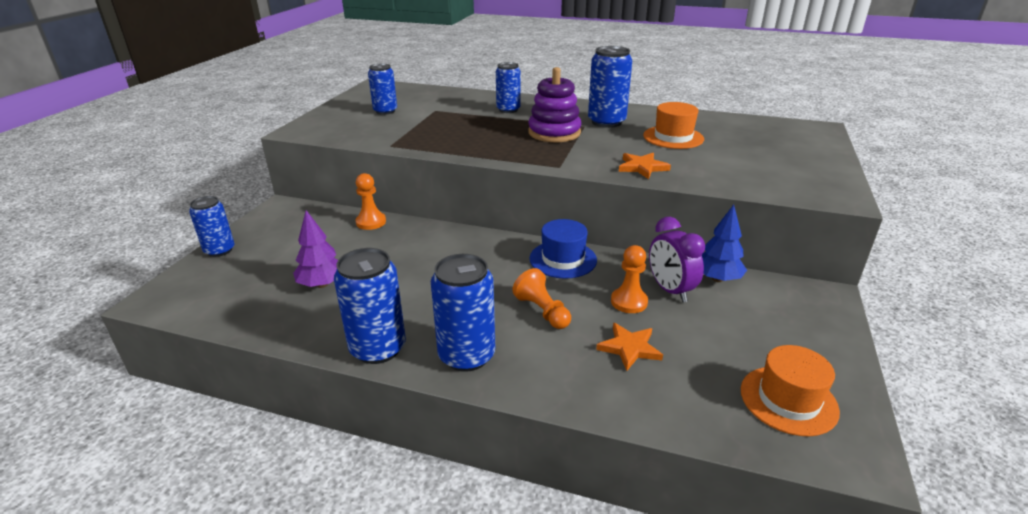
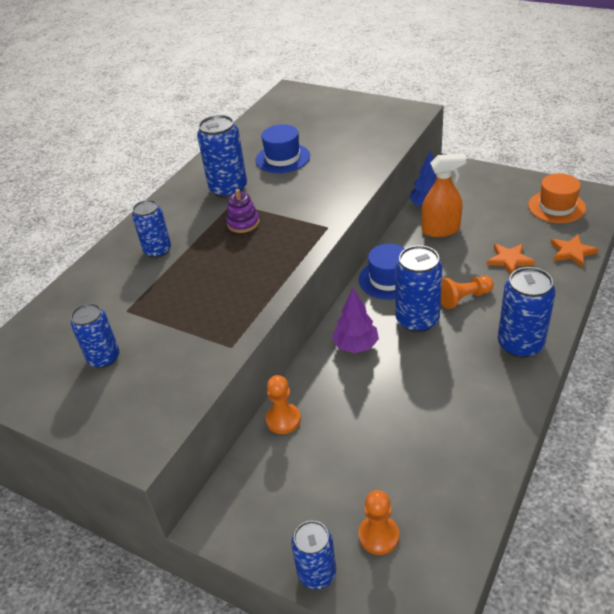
camera: 75 degrees left, 10 degrees up
purple tree [293,210,338,288] -> purple tree moved to [332,288,379,353]
blue can [334,248,406,364] -> blue can moved to [395,245,443,332]
purple stacking toy [528,67,581,142] -> purple stacking toy [226,189,259,233], size x0.59
orange pawn [611,245,648,313] -> orange pawn moved to [359,490,399,555]
orange star [619,153,671,179] -> orange star moved to [551,235,599,267]
orange hat [643,102,704,149] -> blue hat [256,124,310,173]
purple clock [649,217,705,302] -> orange spray bottle [421,154,467,237]

